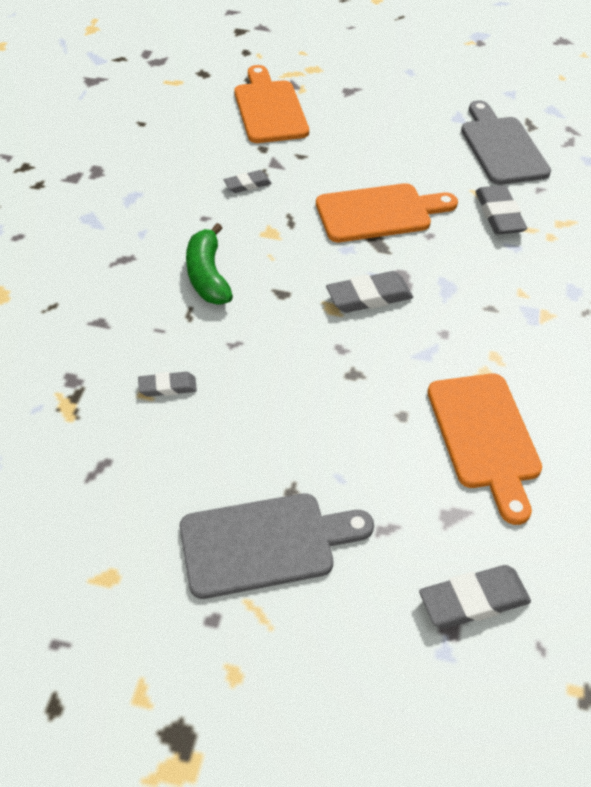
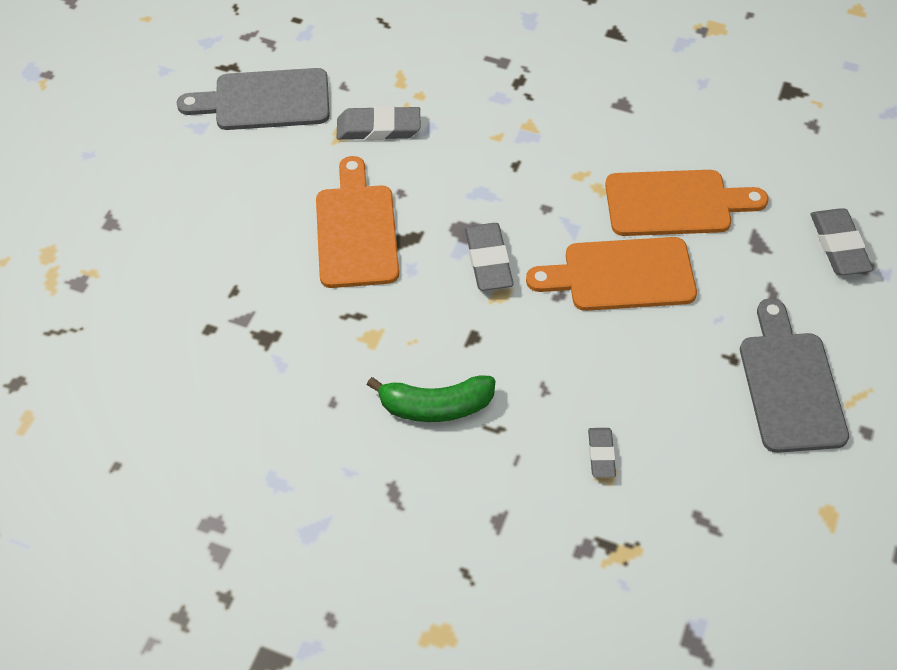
camera: 80 degrees left, 5 degrees up
grey eraser [224,170,272,193] -> none
orange cutting board [234,65,309,143] -> orange cutting board moved to [526,237,697,311]

